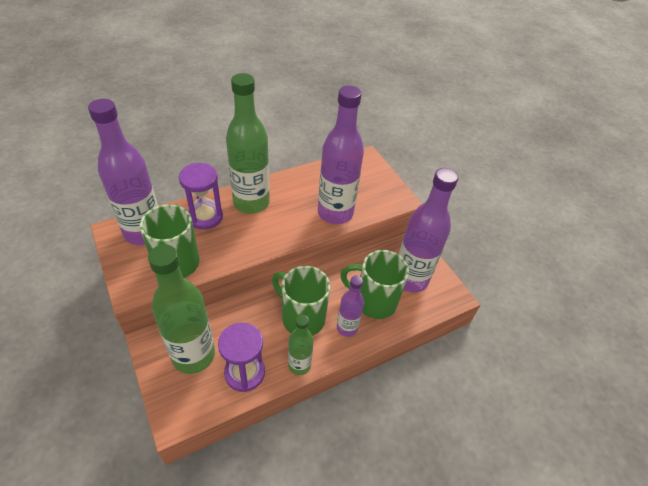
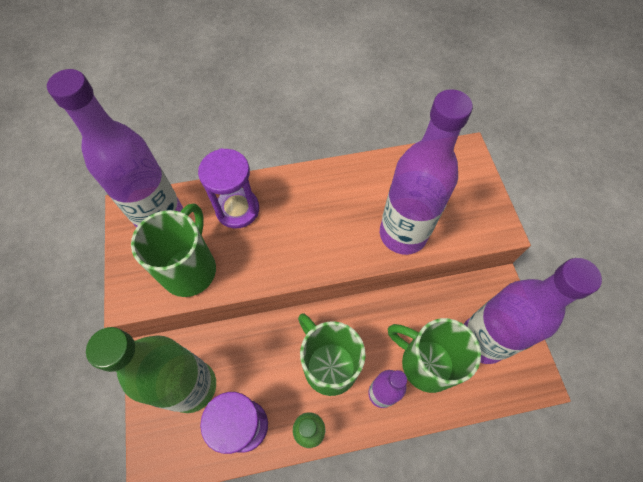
camera: 20 degrees right, 15 degrees up
green bottle [226,73,270,214] -> none

